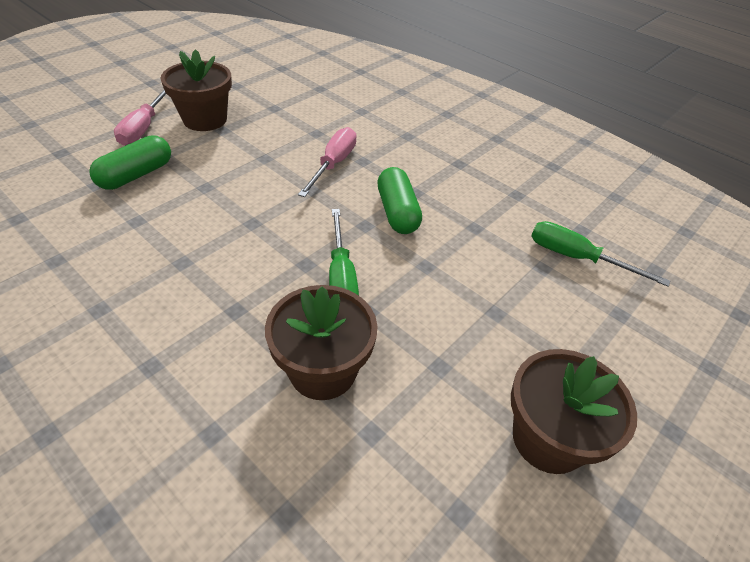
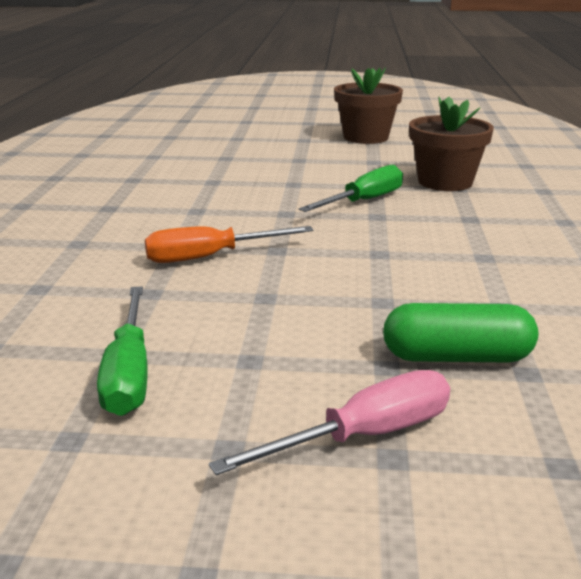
camera: 125 degrees left, 20 degrees down
brown flower pot [160,49,232,131] -> none
pink screwdriver [298,127,357,197] -> orange screwdriver [145,226,314,263]
green capsule [377,167,422,234] -> none
green screwdriver [531,221,670,287] -> green screwdriver moved to [97,286,148,416]

